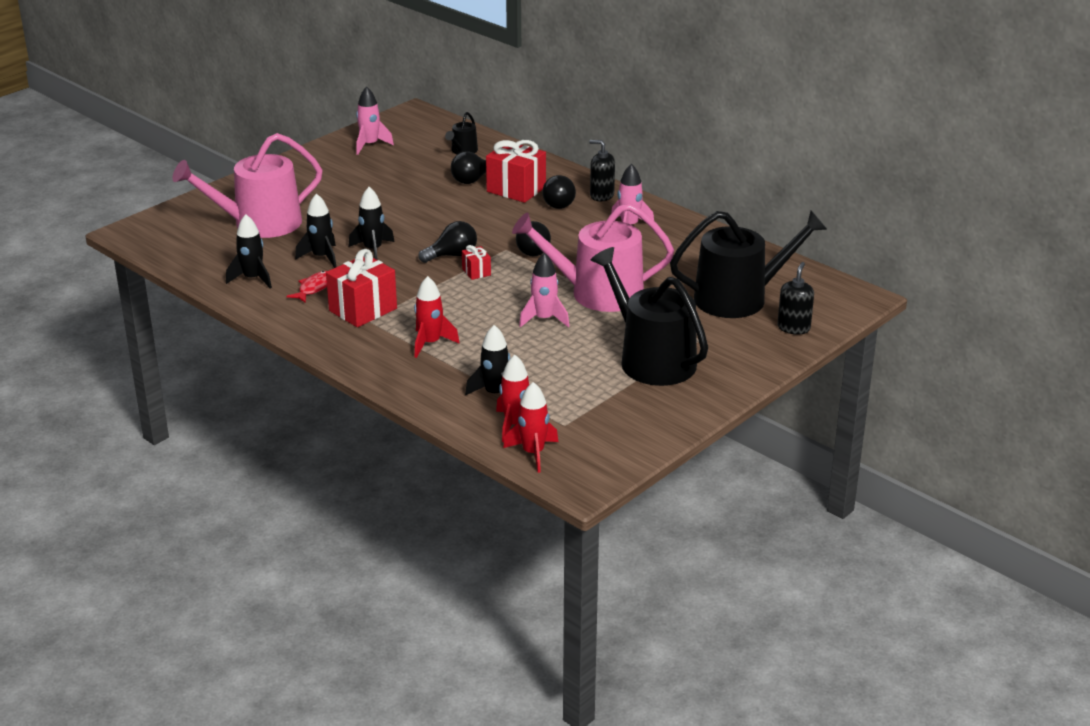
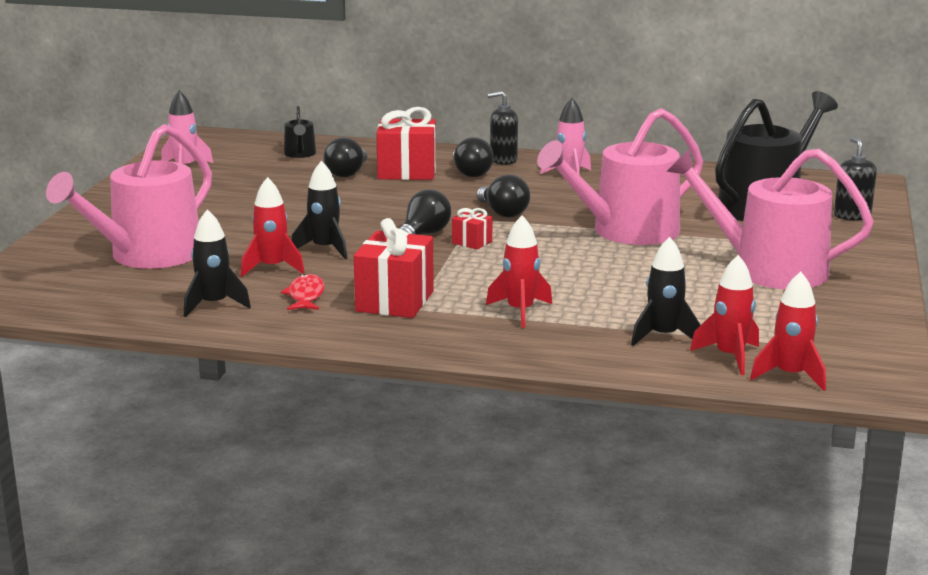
camera: 30 degrees left, 10 degrees down
black rocket [295,193,337,268] -> red rocket [241,177,305,277]
pink rocket [519,253,569,327] -> none
black watering can [591,247,708,386] -> pink watering can [666,148,874,289]

